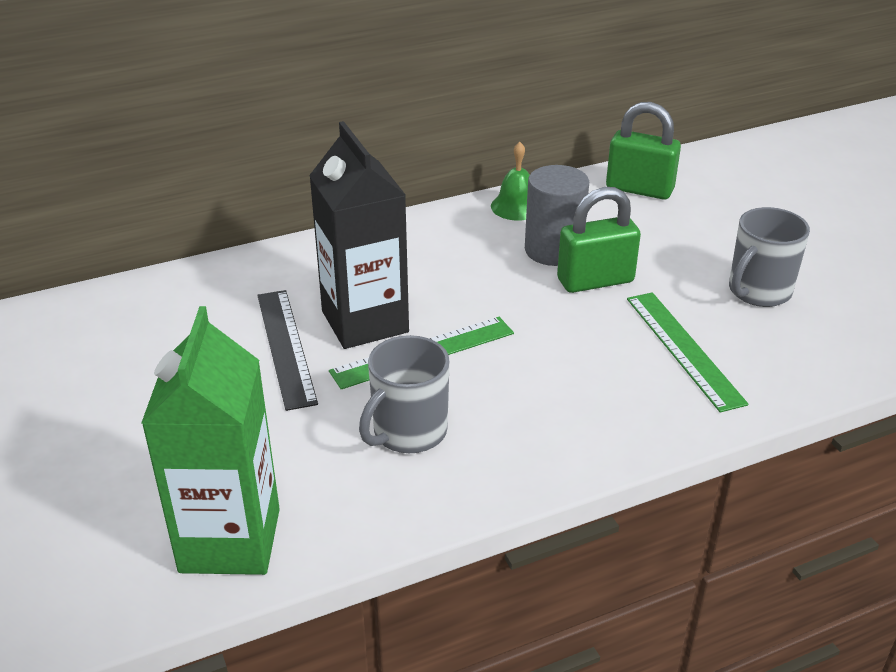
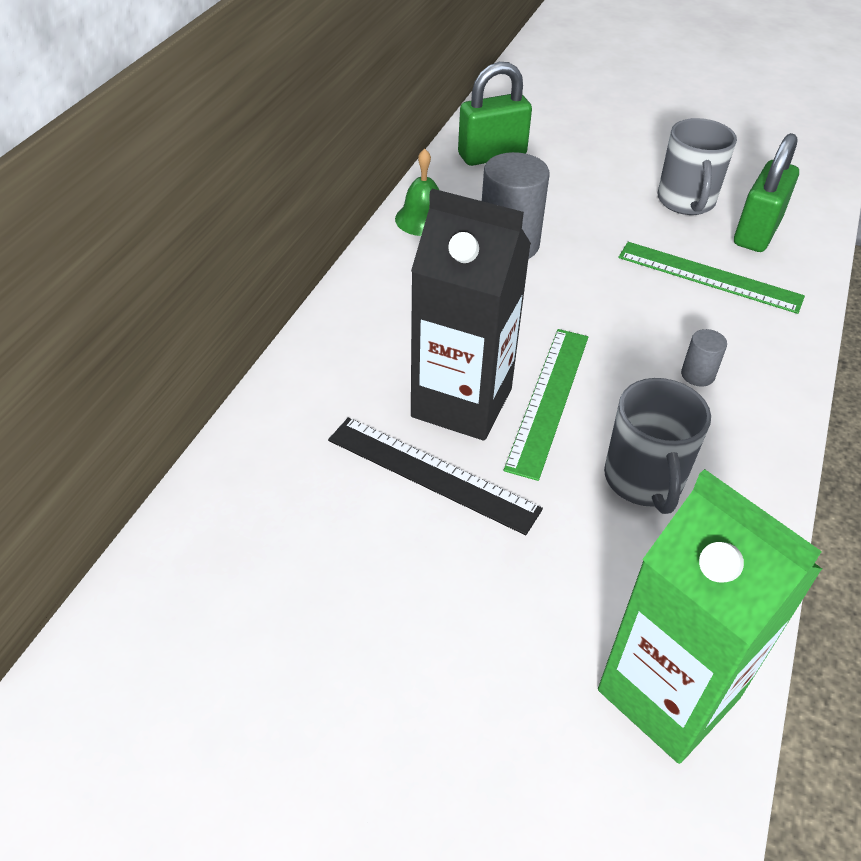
camera: 45 degrees left, 10 degrees up
green padlock [557,187,641,293] -> green padlock moved to [734,133,799,252]
none -> grey cylinder [681,329,727,387]

